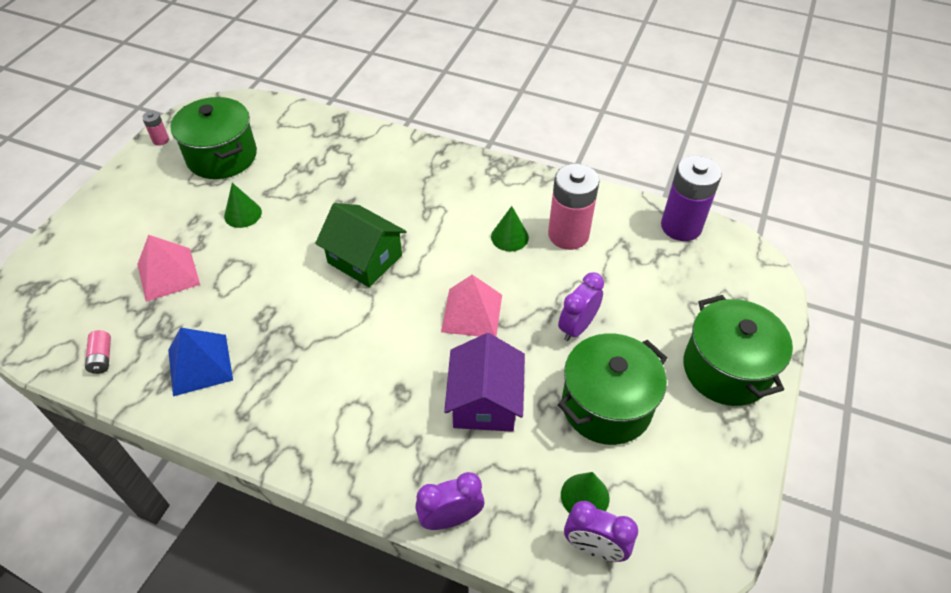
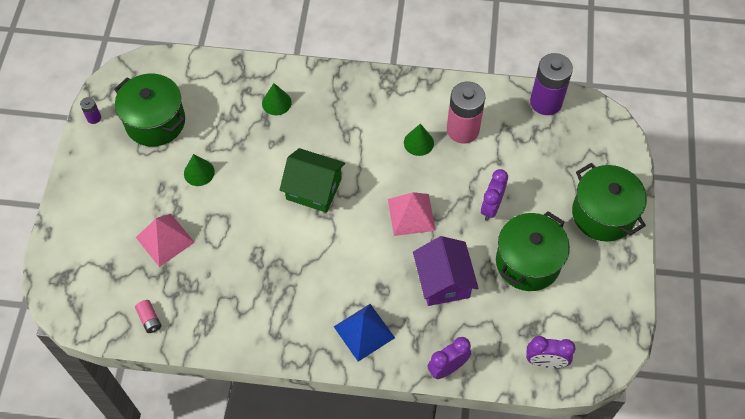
camera: 15 degrees left, 10 degrees up
pink battery [142,111,169,146] -> purple battery [80,97,101,124]
blue pyramid [168,327,233,396] -> blue pyramid moved to [334,304,395,362]
green cone [561,472,610,513] -> green cone moved to [262,83,292,115]

